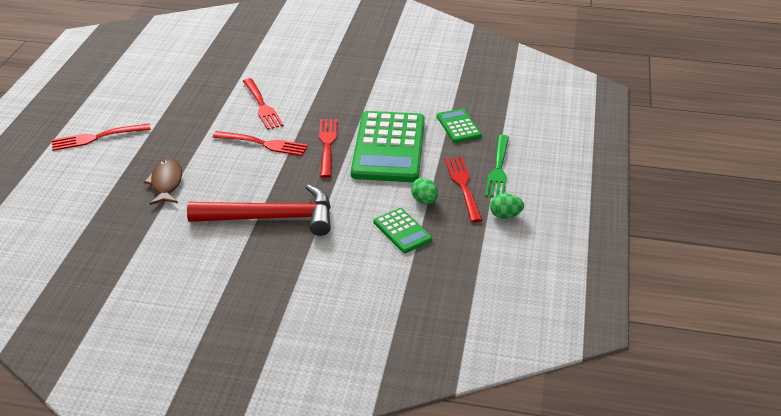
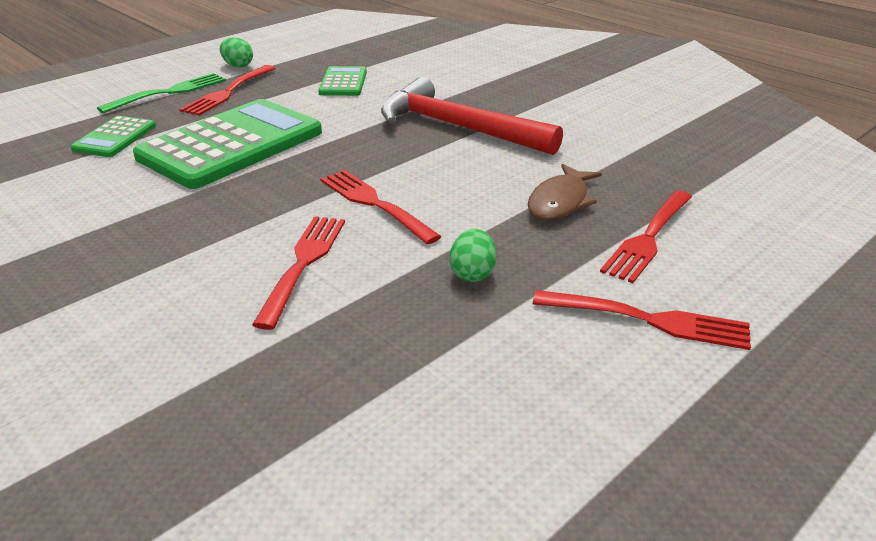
camera: 145 degrees left, 5 degrees down
red fork [319,119,337,178] -> red fork moved to [600,191,692,283]
green egg [411,178,438,204] -> green egg moved to [450,229,497,282]

